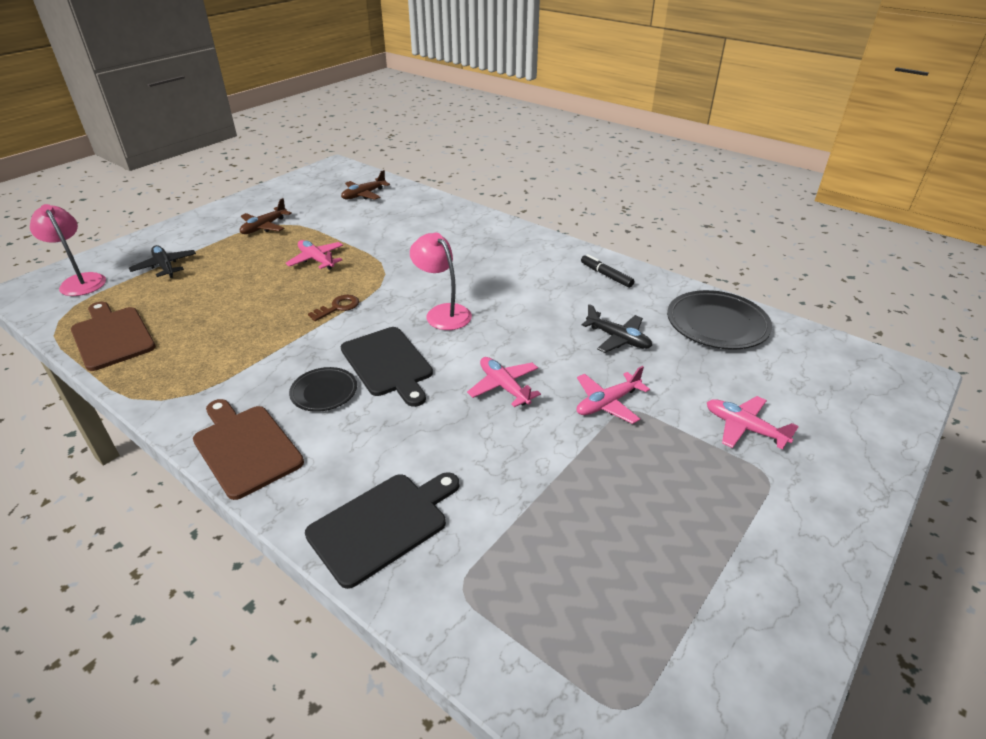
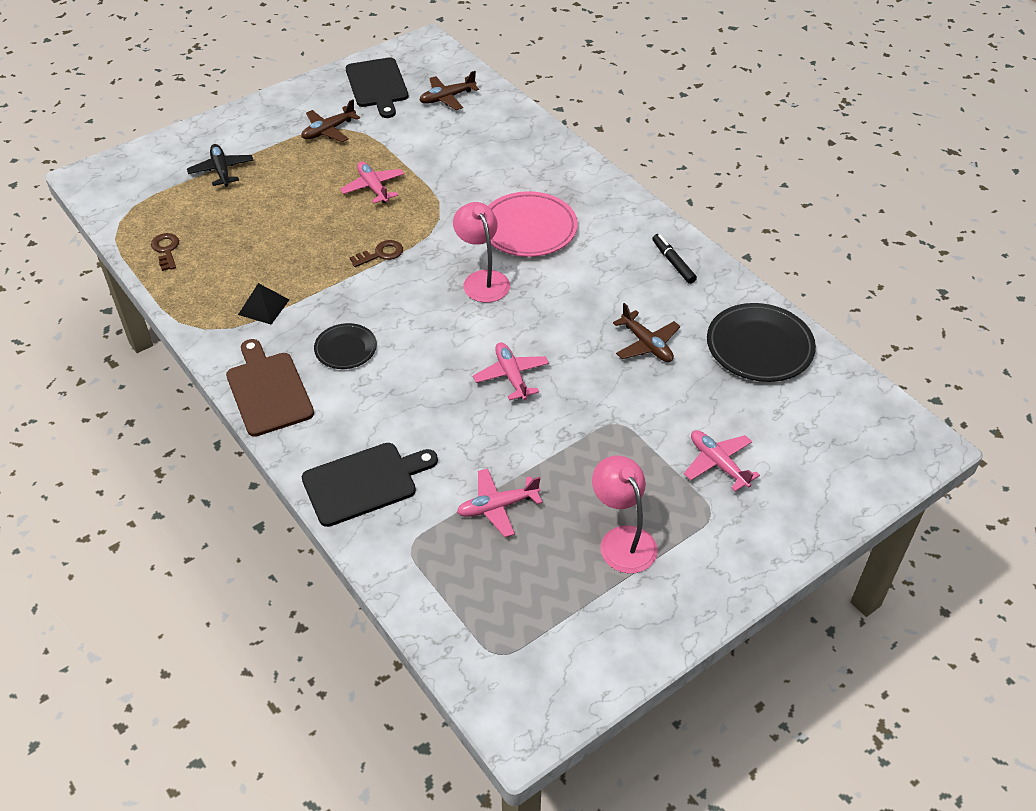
camera: 15 degrees right, 10 degrees up
pink lamp [30,204,106,296] -> pink lamp moved to [592,456,658,573]
brown cutting board [71,302,156,371] -> brown key [151,233,179,271]
black cutting board [341,327,433,407] -> black cutting board moved to [346,57,409,118]
pink plane [577,366,650,424] -> pink plane moved to [457,468,542,537]
black plane [582,304,652,353] -> brown plane [613,303,680,362]
none -> black pyramid [238,283,289,324]
none -> pink plate [488,191,578,257]

